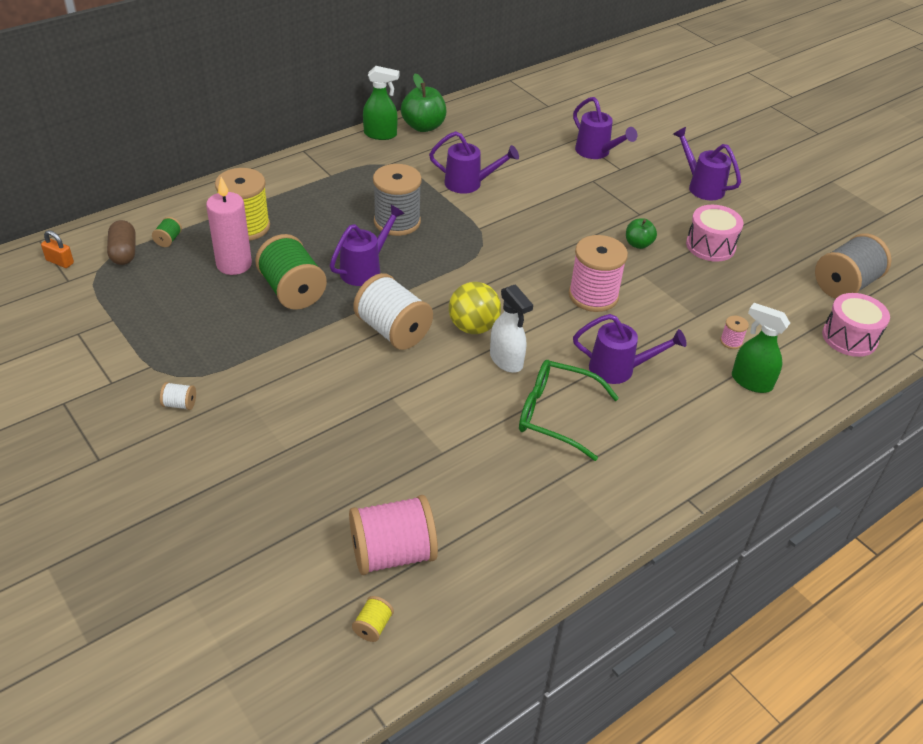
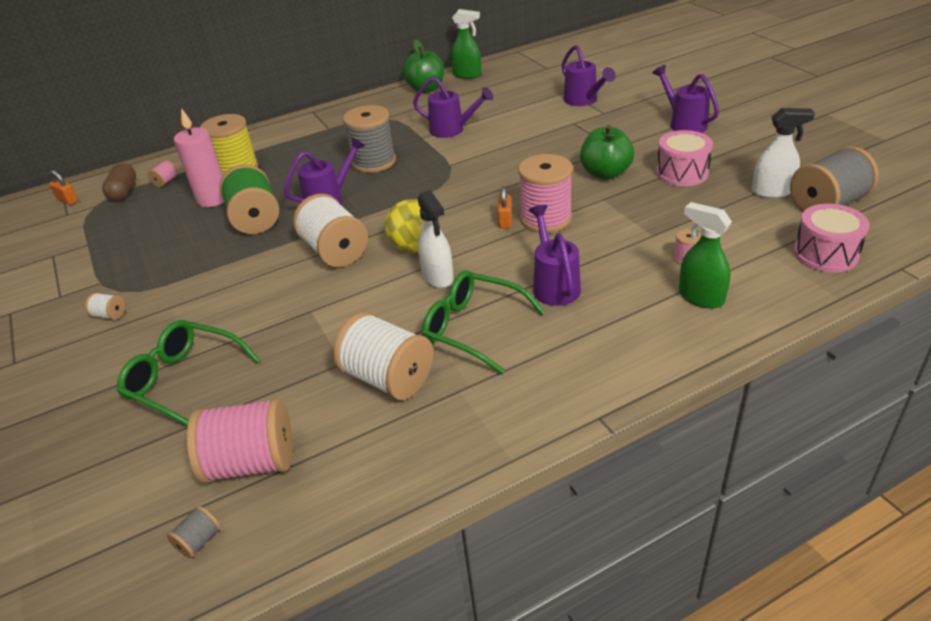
camera: 15 degrees right, 5 degrees down
green spool [152,217,182,247] -> pink spool [148,160,178,187]
yellow spool [352,596,394,642] -> grey spool [167,506,221,559]
green spray bottle [363,66,399,140] -> green spray bottle moved to [451,9,482,79]
purple watering can [573,314,687,384] -> purple watering can turned 120 degrees counterclockwise [529,205,581,306]
green apple [626,218,657,249] -> green apple [580,125,634,180], size x1.67
none -> green glasses [117,320,261,426]
none -> white spool [333,312,433,400]
none -> orange padlock [498,186,512,228]
none -> white spray bottle [752,108,815,198]

